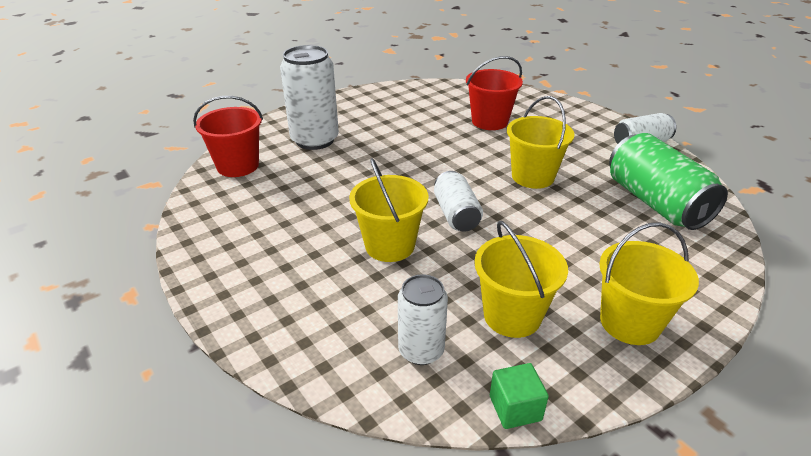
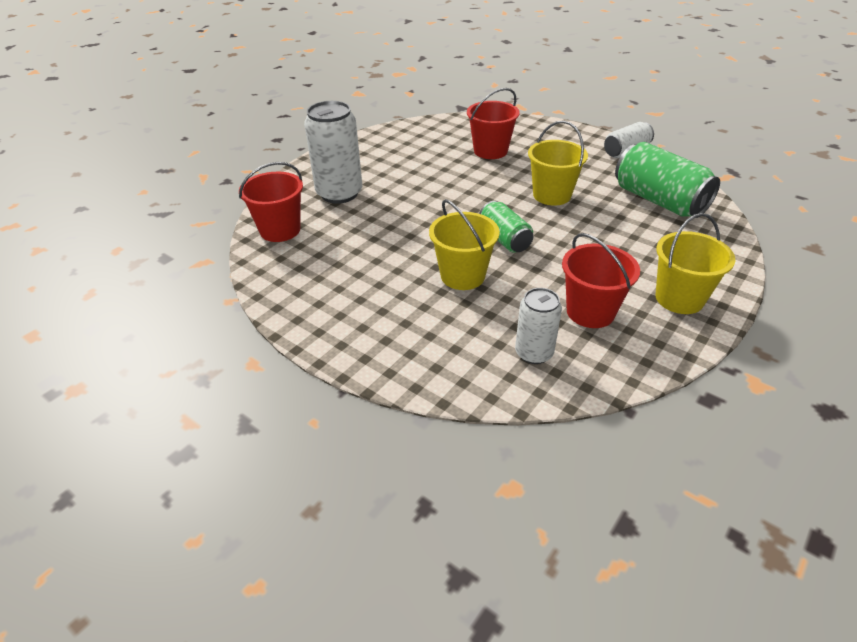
camera: 15 degrees left, 5 degrees up
white can [434,171,483,232] -> green can [479,201,533,253]
yellow bucket [474,221,568,338] -> red bucket [562,233,640,328]
green cube [490,363,549,429] -> none

